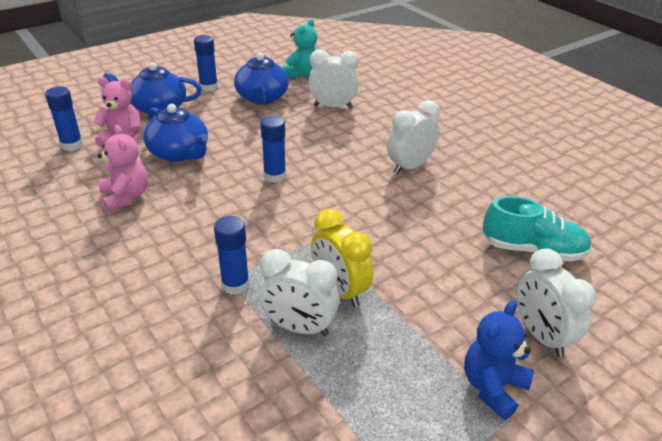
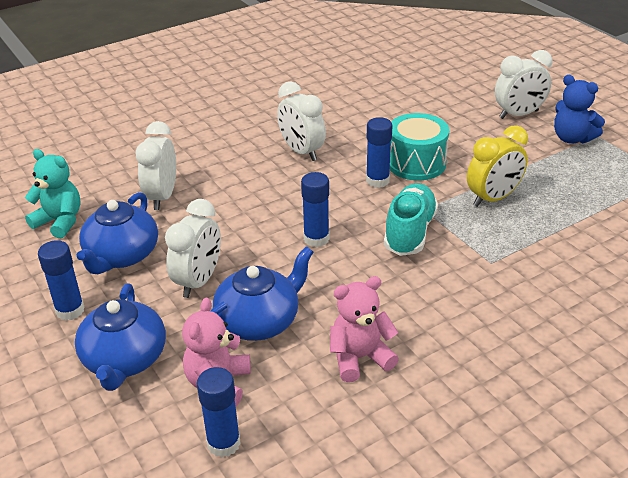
camera: 85 degrees left, 0 degrees up
blue glue stick [214,216,250,295] -> blue glue stick moved to [366,117,392,188]
blue teapot [234,53,289,104] -> blue teapot turned 105 degrees clockwise [77,192,158,274]
white clock [258,249,339,336] -> white clock moved to [165,199,221,298]
turquoise shoe [483,196,592,261] -> turquoise shoe moved to [384,183,438,256]
none -> turquoise drum [390,113,449,180]

